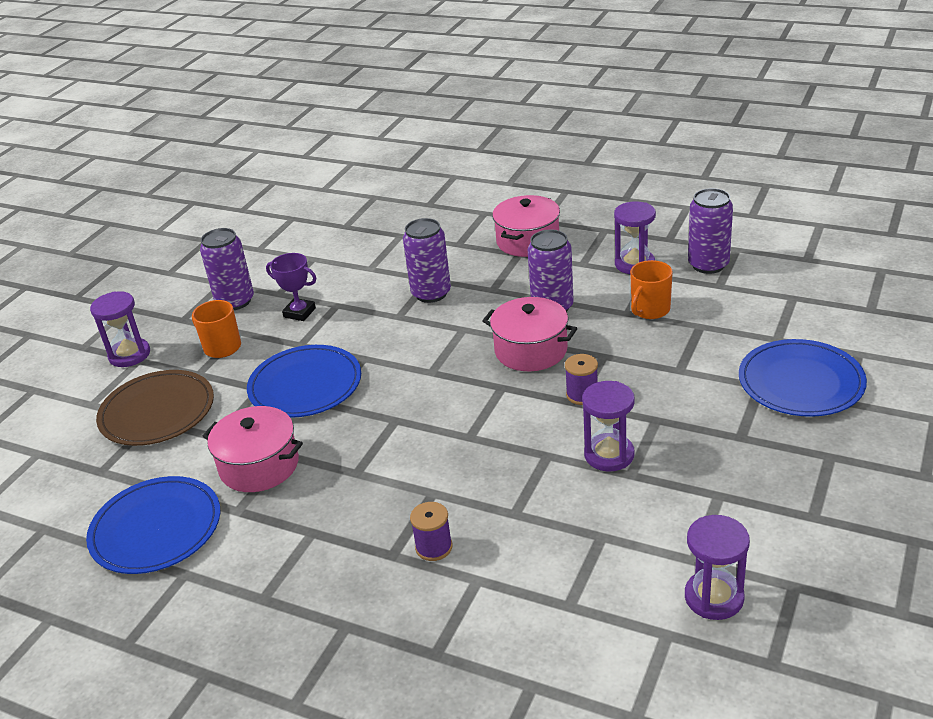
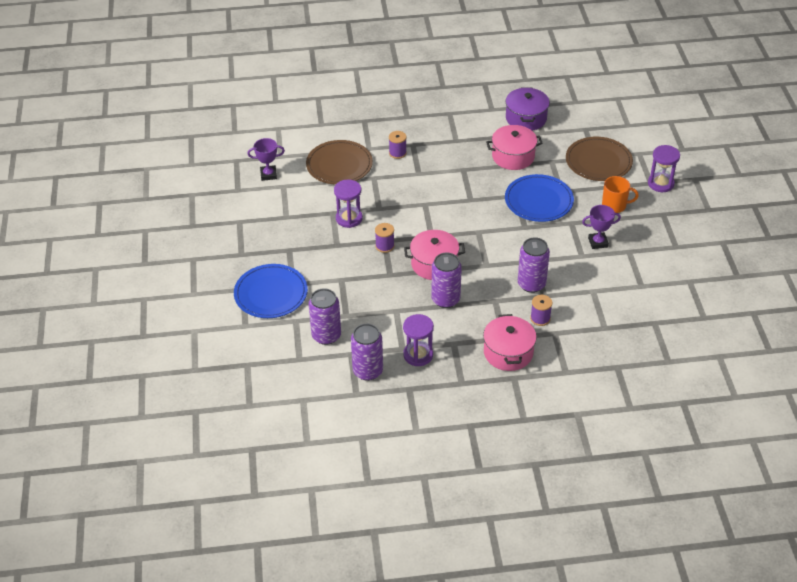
camera: 145 degrees right, 10 degrees up
blue plate [86,476,220,574] -> purple pot [505,87,550,131]
purple can [200,228,254,310] -> purple can moved to [309,288,341,345]
orange mug [630,260,673,319] -> none
purple hourglass [685,515,750,620] -> purple trophy [248,138,285,181]
none -> brown plate [306,140,373,185]
none -> purple spool [530,295,552,326]

